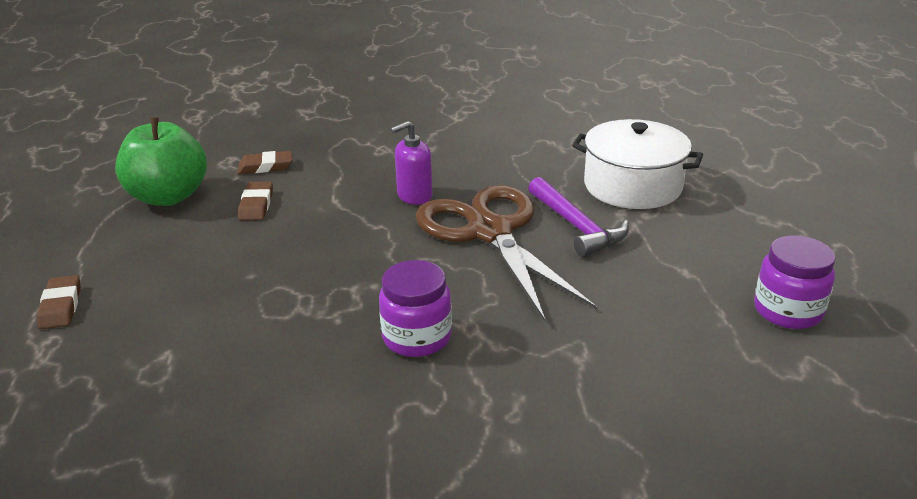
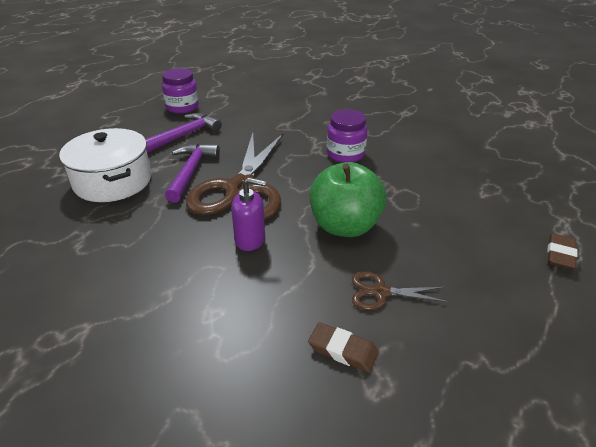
camera: 145 degrees left, 5 degrees up
green apple [115,117,207,206] -> green apple moved to [310,162,387,237]
brown eraser [238,181,273,220] -> brown scissors [352,271,449,310]
none -> purple hammer [145,113,222,153]

